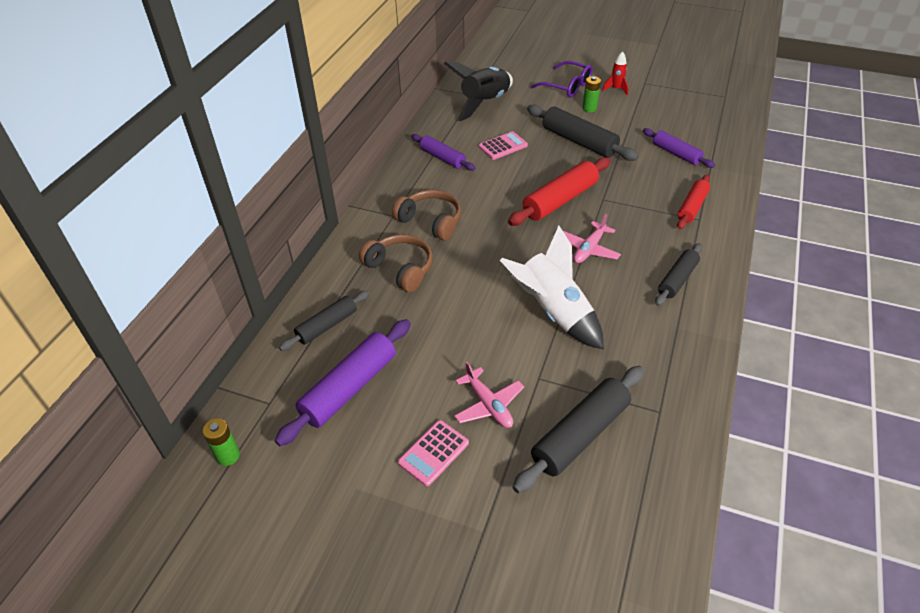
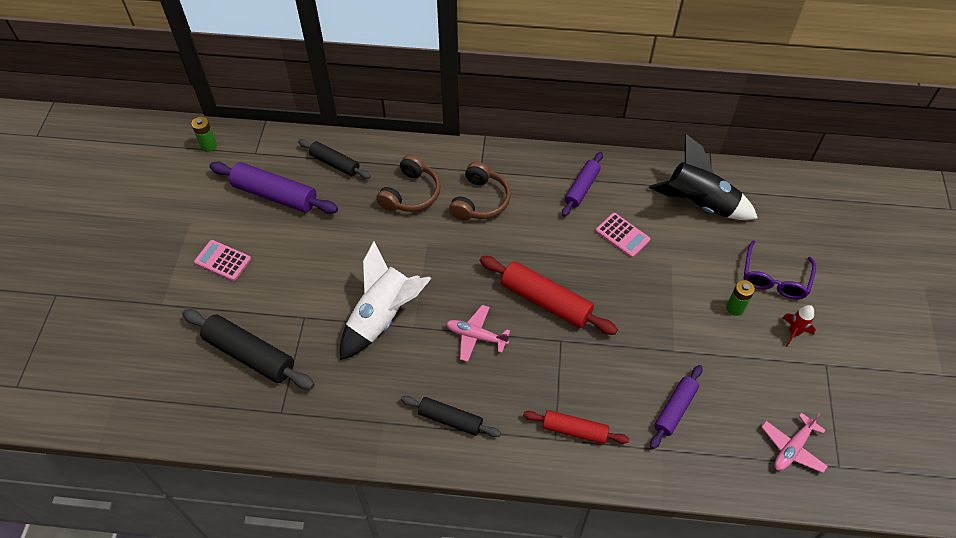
camera: 75 degrees right, 10 degrees up
pink plane [454,362,524,428] -> pink plane moved to [762,413,828,473]
black rolling pin [527,105,639,161] -> none

